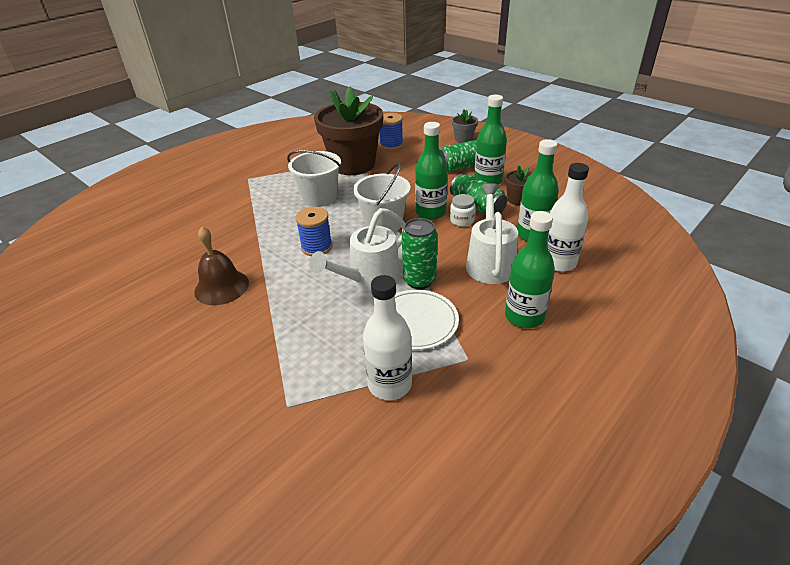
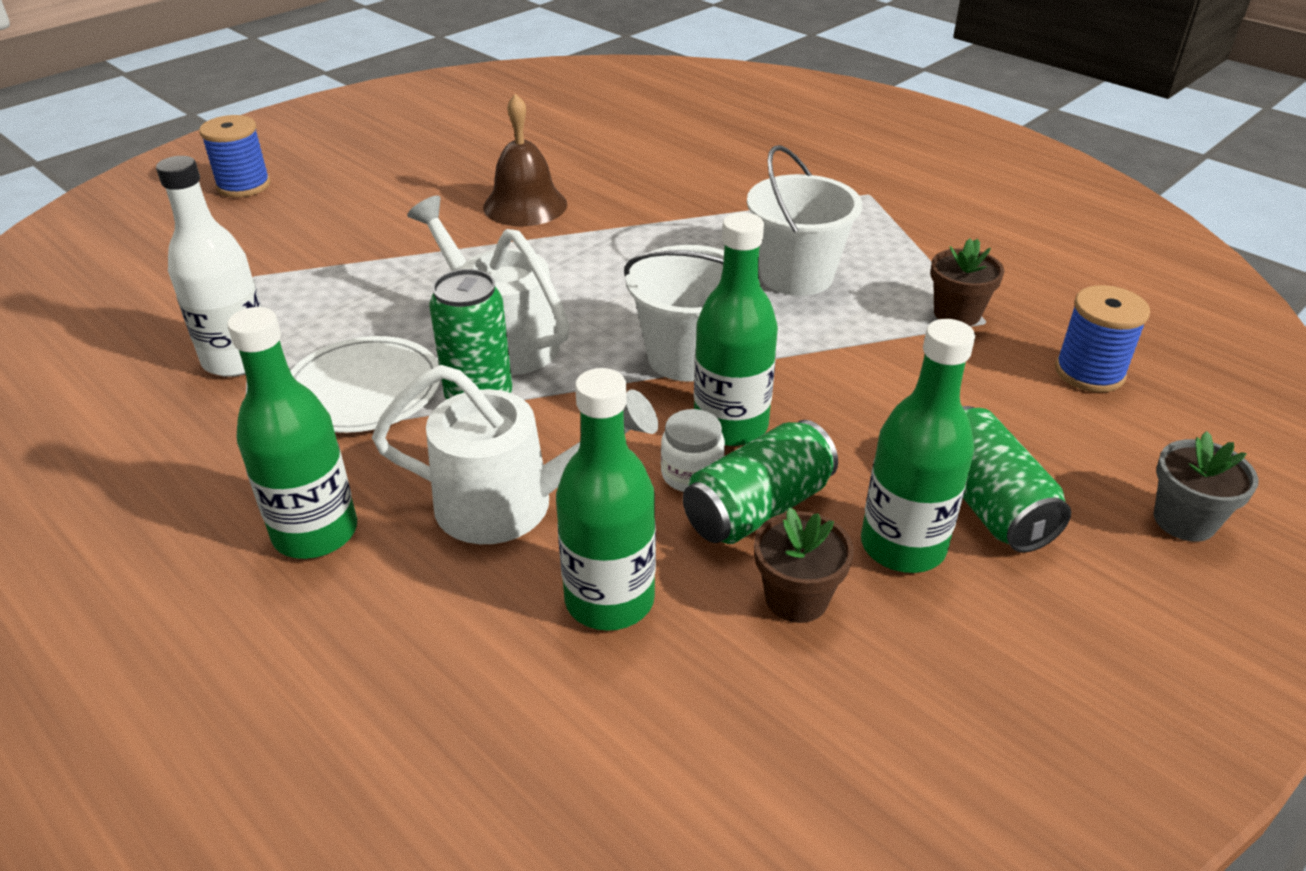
camera: 90 degrees right, 0 degrees up
blue spool [295,207,332,256] -> blue spool moved to [199,115,271,197]
brown flower pot [314,87,383,175] -> brown flower pot [931,238,1004,326], size x0.42
white bottle [547,163,589,272] -> none

